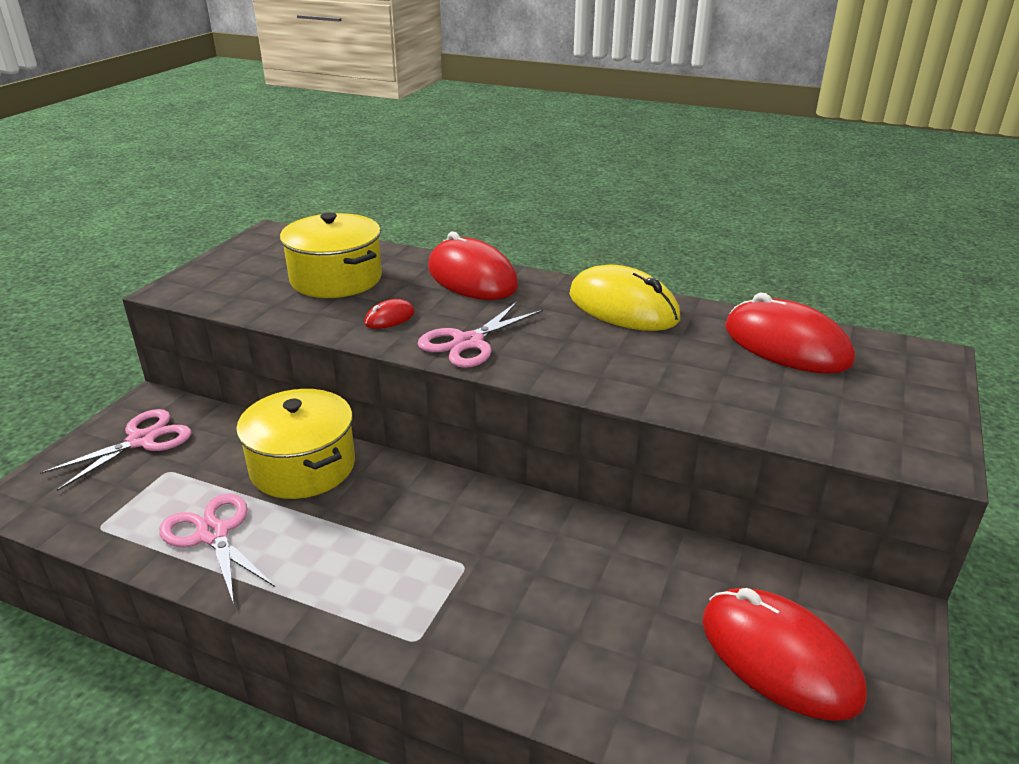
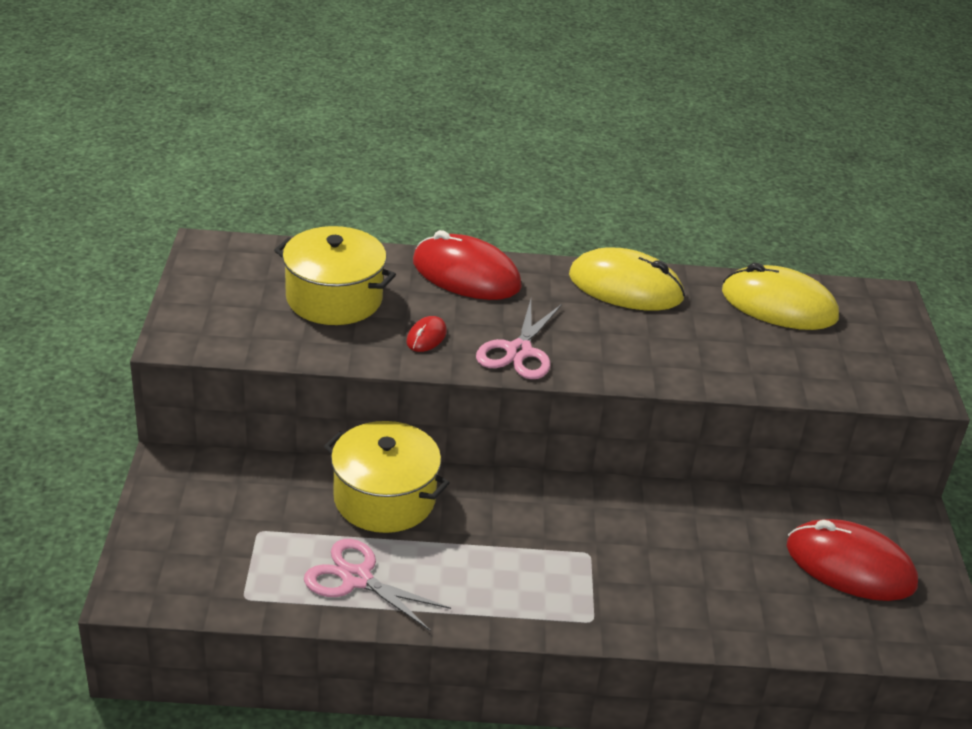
camera: 25 degrees left, 5 degrees up
pink scissors [40,409,191,491] -> none
red mouse [725,293,855,374] -> yellow mouse [722,263,839,330]

